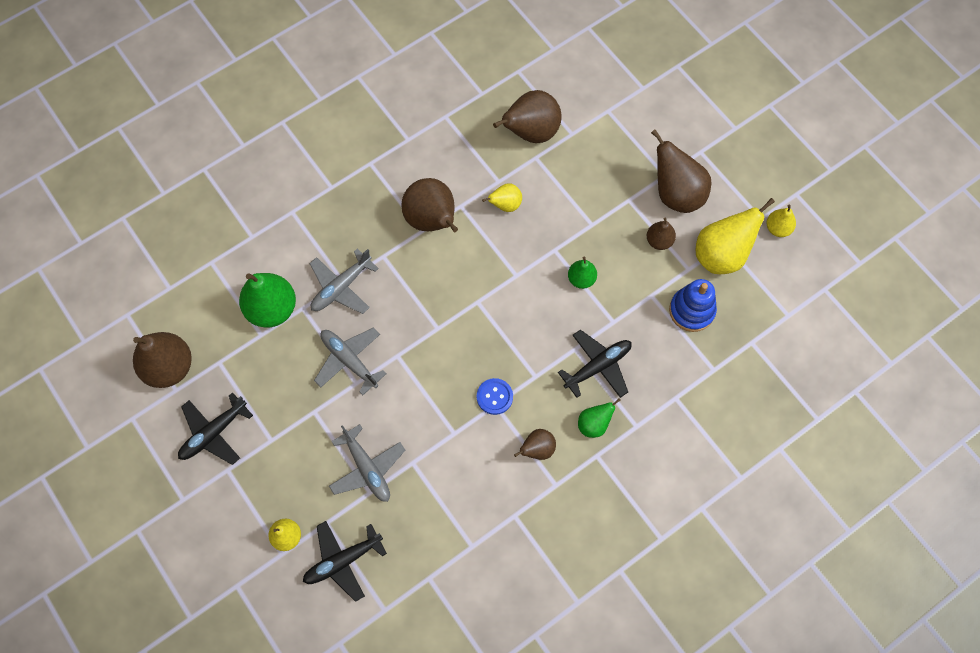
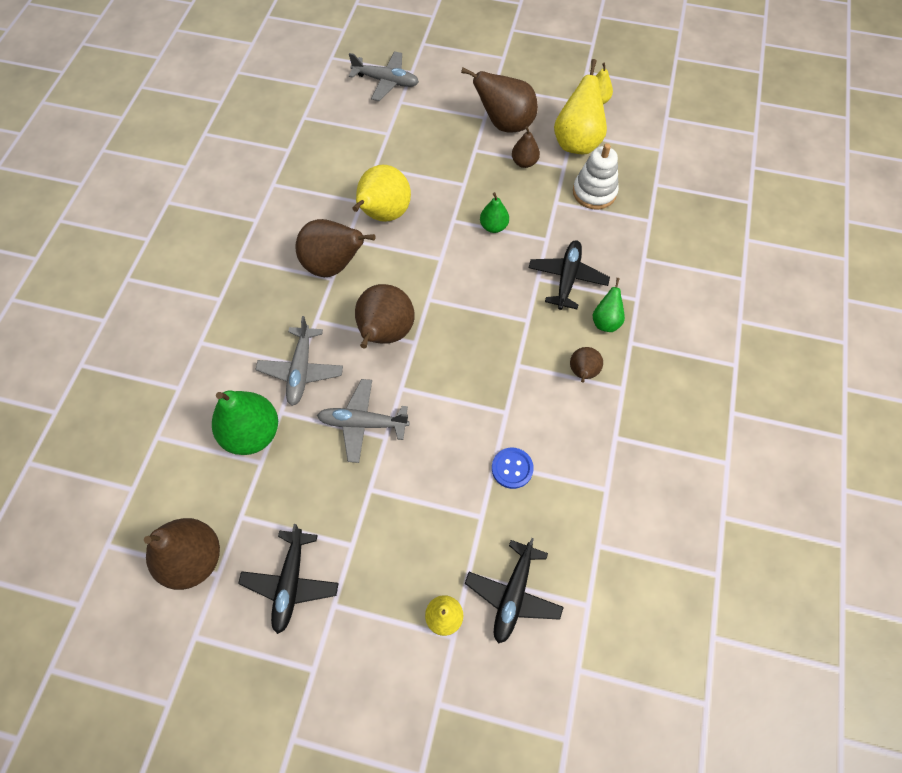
camera: 40 degrees left, 5 degrees down
grey plane [329,424,406,502] -> grey plane moved to [349,51,419,101]
blue button [477,378,513,415] -> blue button moved to [492,448,534,489]
yellow pear [482,183,522,212] -> yellow pear [352,165,411,222], size x1.86
brown pear [493,90,562,143] -> brown pear moved to [355,284,415,348]
blue stacking toy [669,279,717,332] -> white stacking toy [573,143,619,209]

